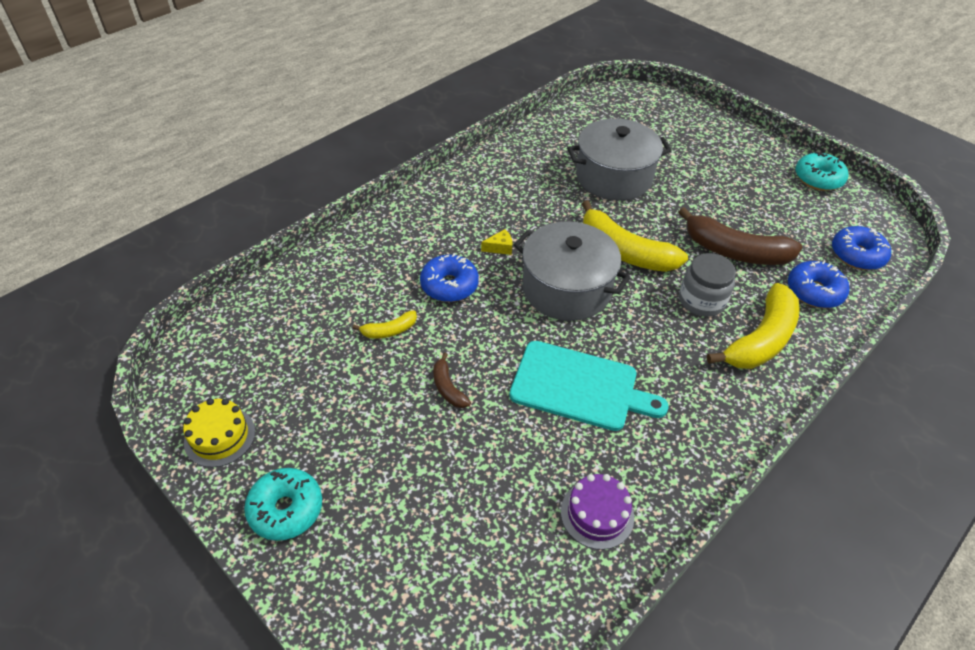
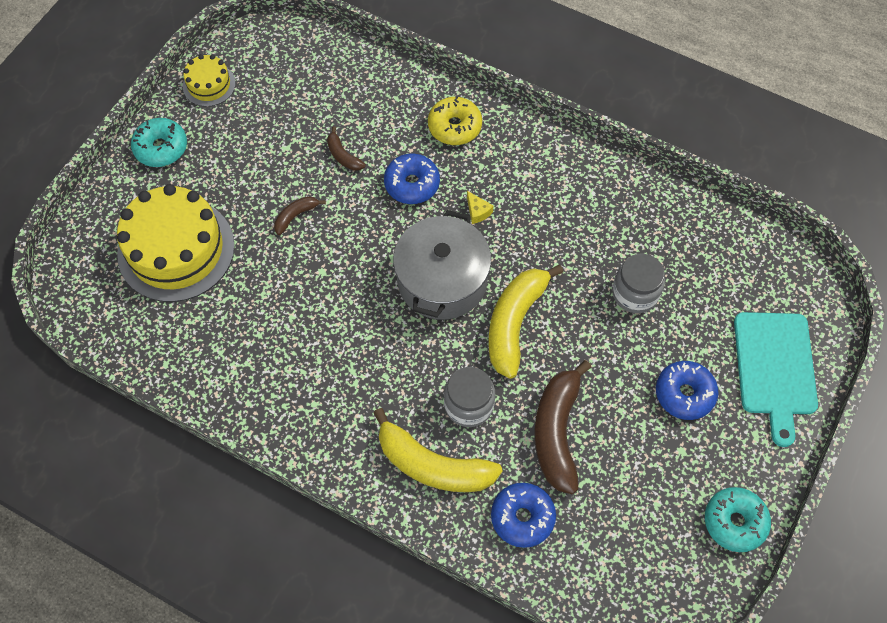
camera: 75 degrees right, 15 degrees up
yellow banana [353,310,417,339] -> brown banana [327,126,366,171]
turquoise cutting board [509,341,668,431] -> turquoise cutting board moved to [734,312,818,447]
purple cake [561,474,634,550] -> none
grey pot [567,118,672,201] -> grey jar [612,254,665,313]
blue donut [832,226,891,270] -> blue donut moved to [656,361,718,420]
none -> yellow cake [117,184,235,302]
none -> yellow donut [428,96,482,145]

